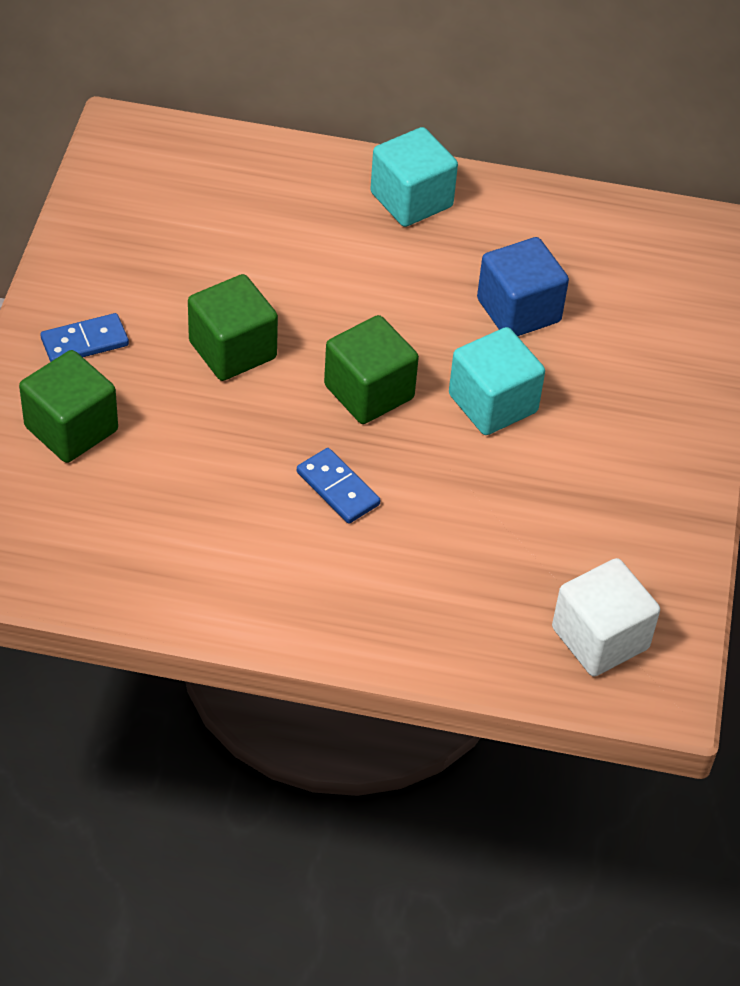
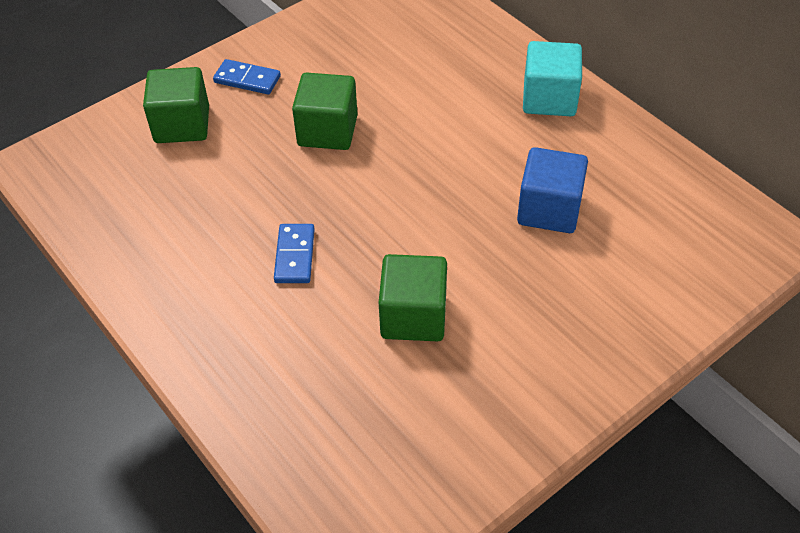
camera: 45 degrees right, 0 degrees up
green cube [324,315,419,424] -> green cube moved to [379,254,447,341]
turquoise cube [449,327,545,435] -> none
white cube [552,558,660,676] -> none

